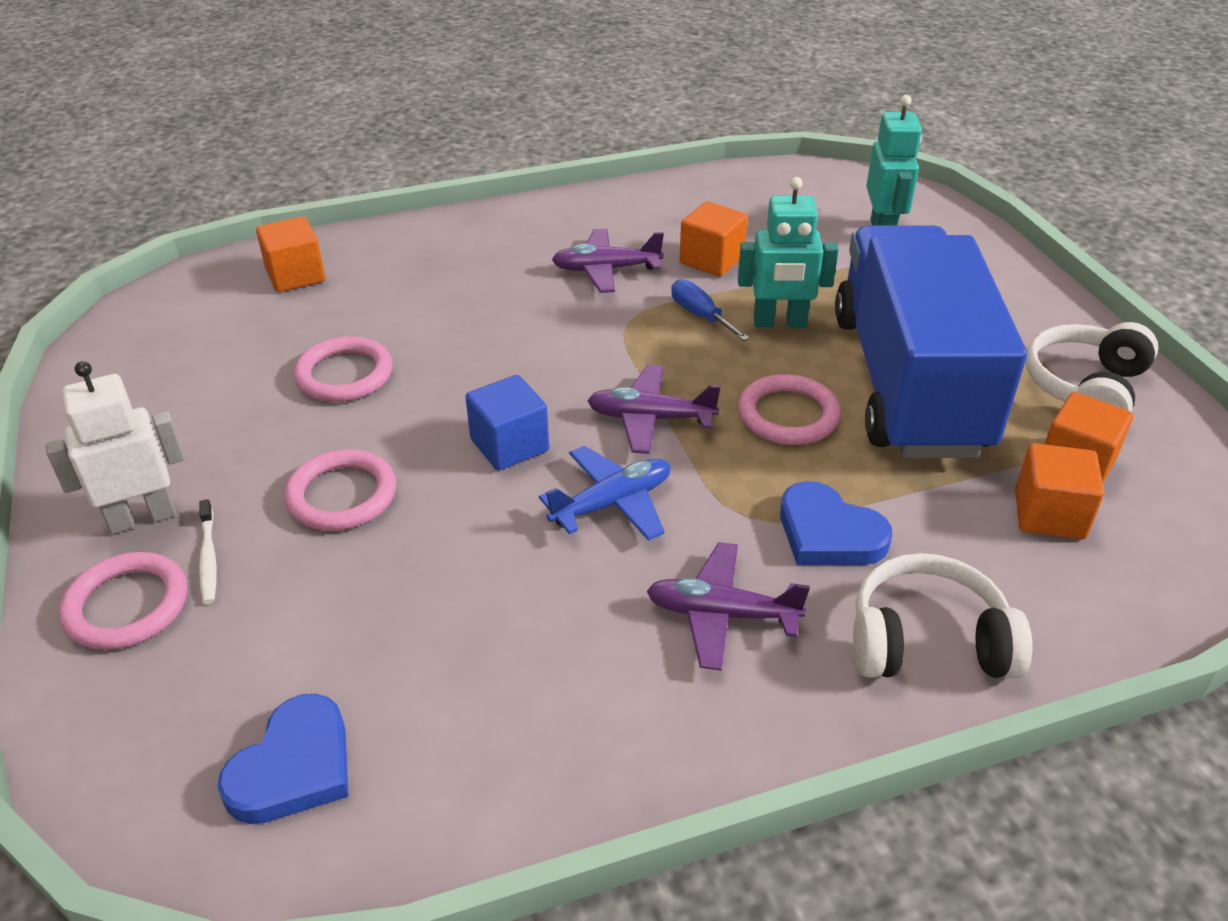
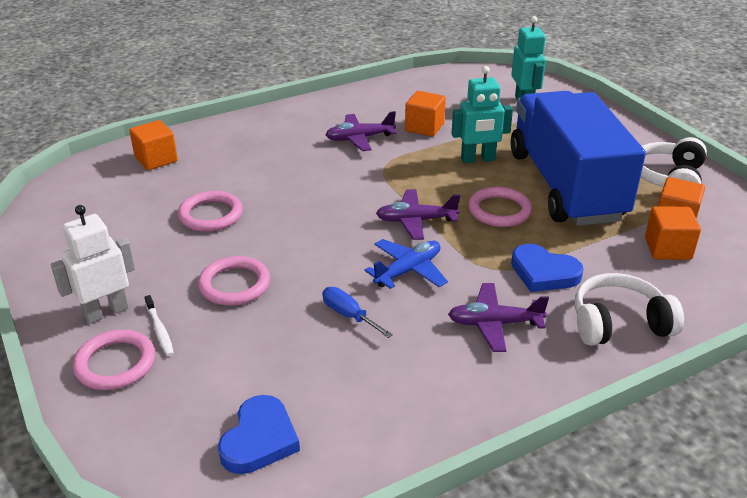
camera: 10 degrees left, 5 degrees down
blue cube [466,375,549,470] -> none
blue screwdriver [671,279,750,341] -> blue screwdriver moved to [322,287,393,338]

